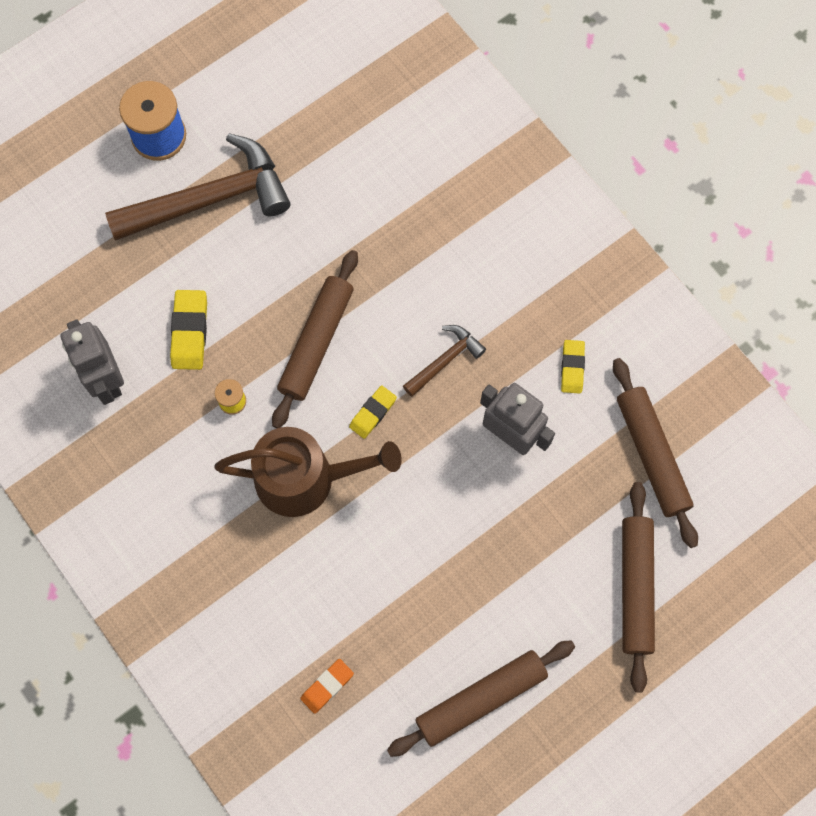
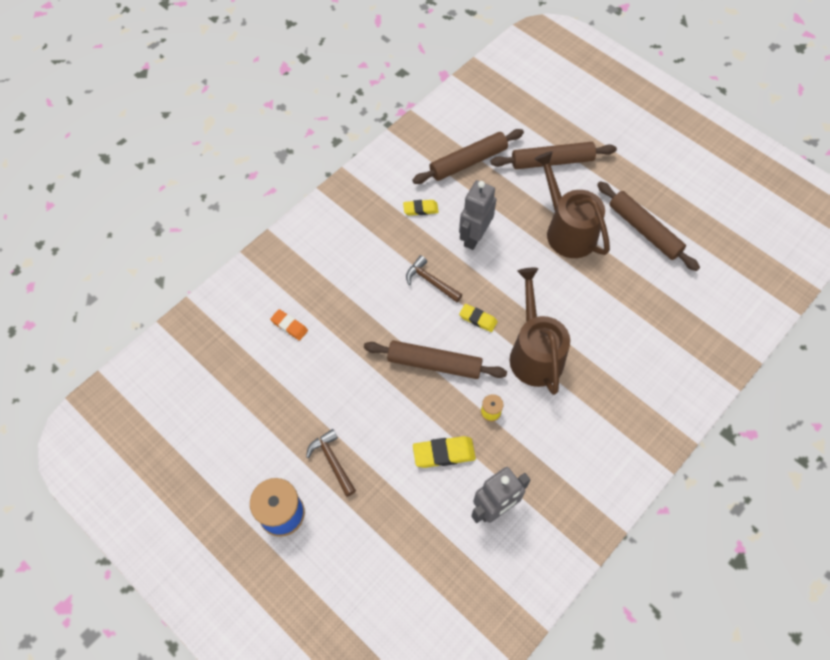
camera: 100 degrees left, 10 degrees down
brown hammer [105,134,291,240] -> brown hammer [306,429,356,497], size x0.49
orange eraser [300,659,354,714] -> orange eraser moved to [270,309,308,341]
none -> brown watering can [534,151,610,258]

